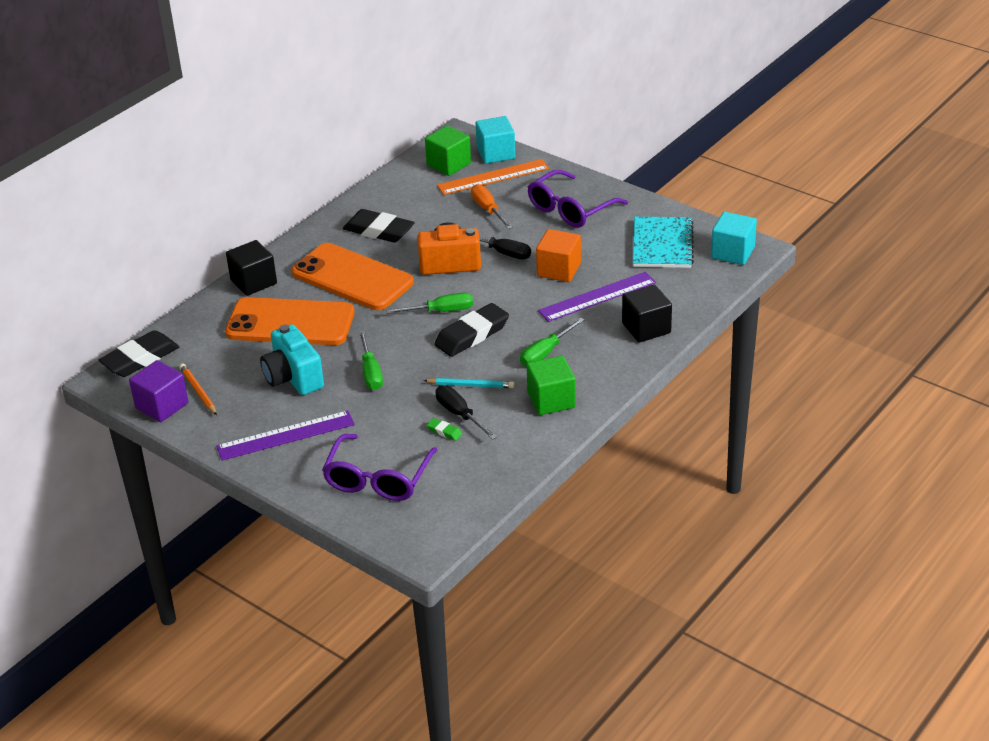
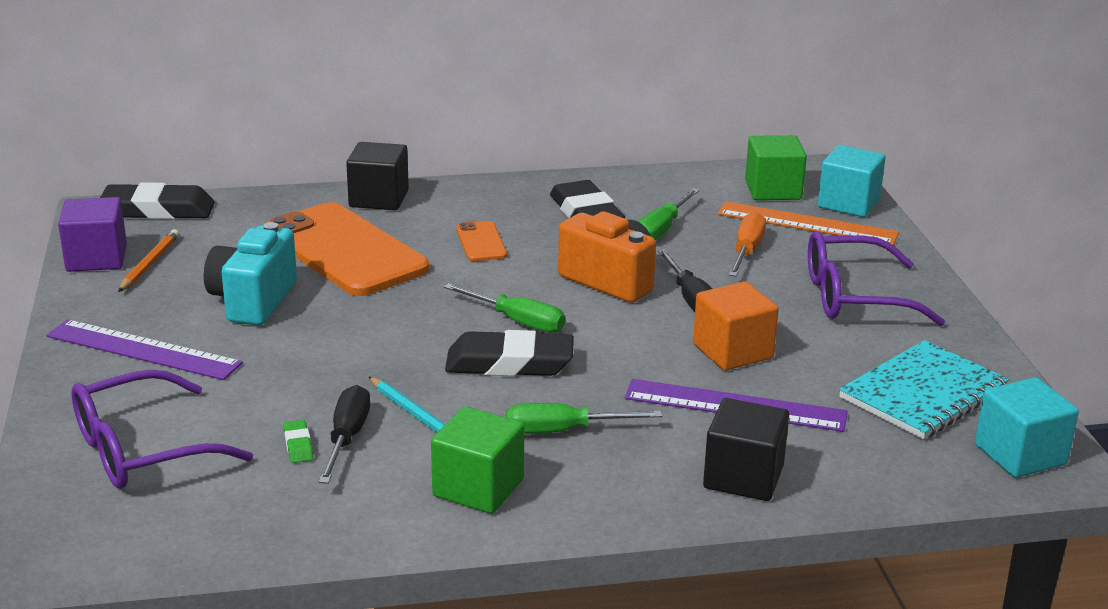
camera: 40 degrees right, 10 degrees down
orange phone [291,243,414,310] -> orange phone [456,221,507,261], size x0.43
green screwdriver [359,330,383,390] -> green screwdriver moved to [638,188,699,240]

